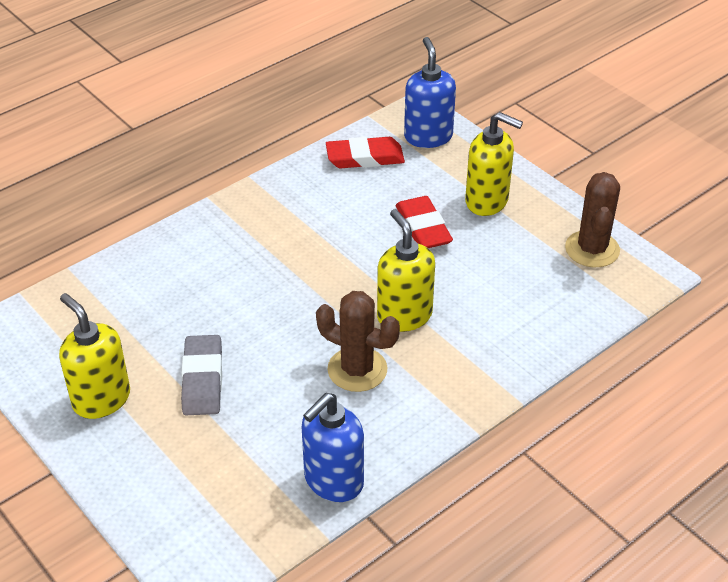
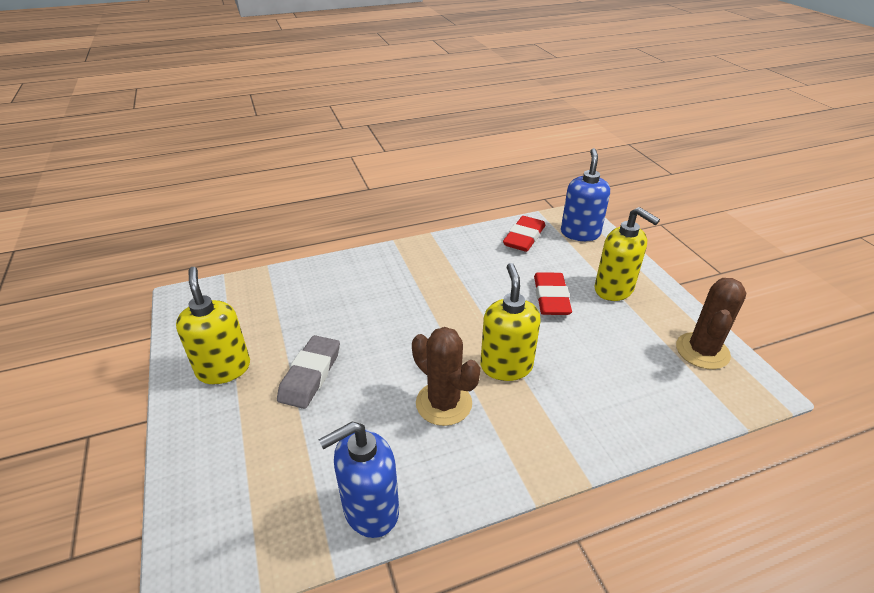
camera: 20 degrees right, 5 degrees down
red eraser [326,137,405,168] -> red eraser turned 75 degrees counterclockwise [503,216,545,252]

